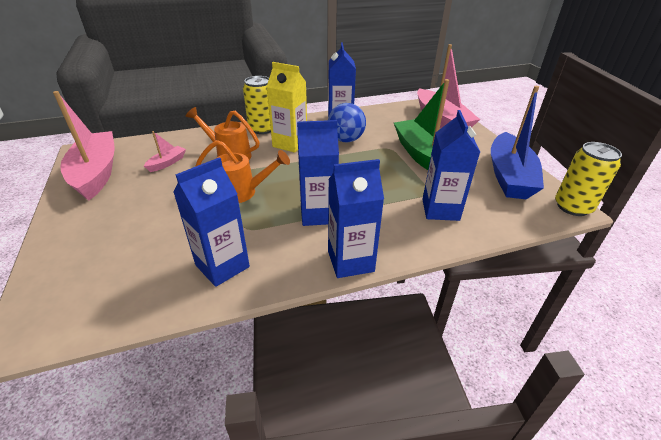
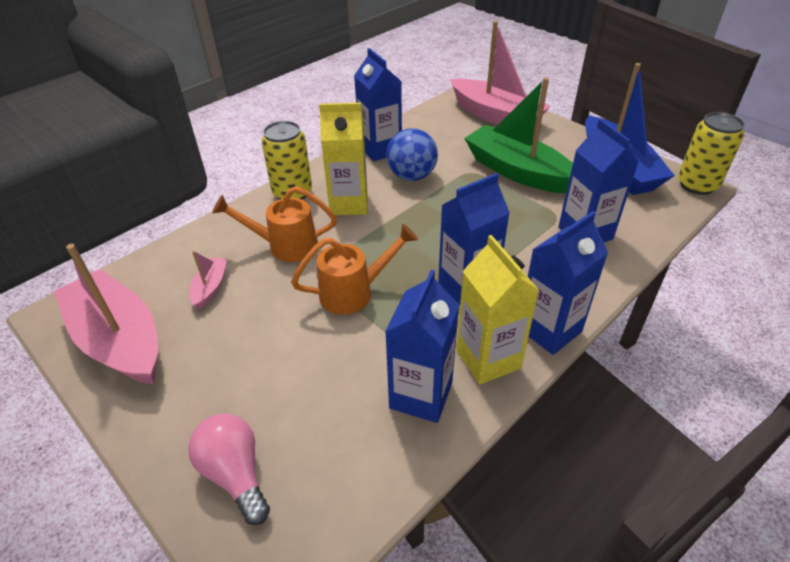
camera: 25 degrees left, 5 degrees up
none -> pink light bulb [188,414,270,525]
none -> yellow carton [456,235,539,385]

